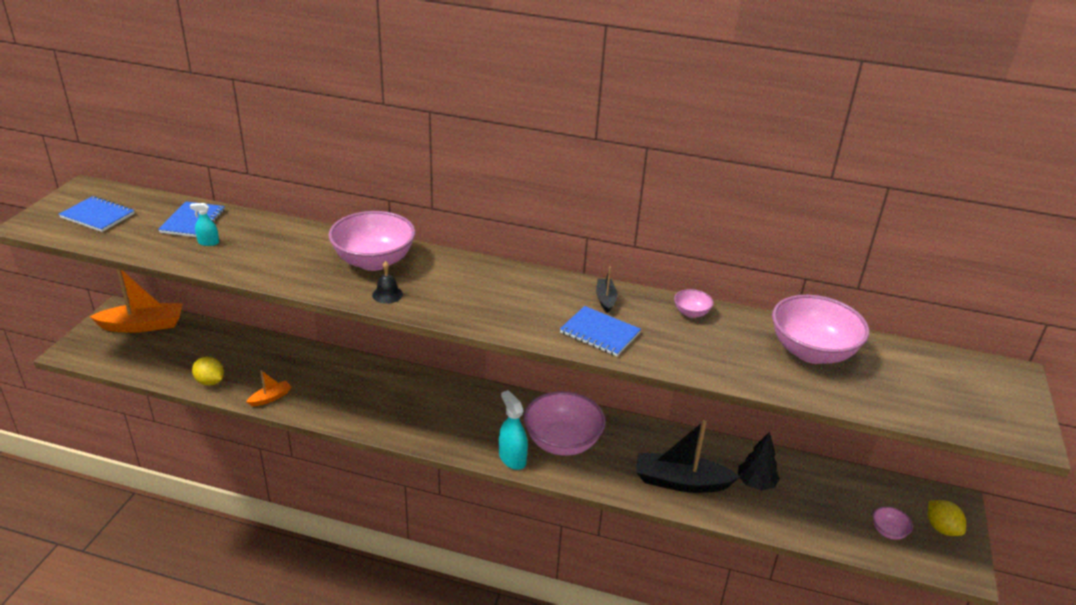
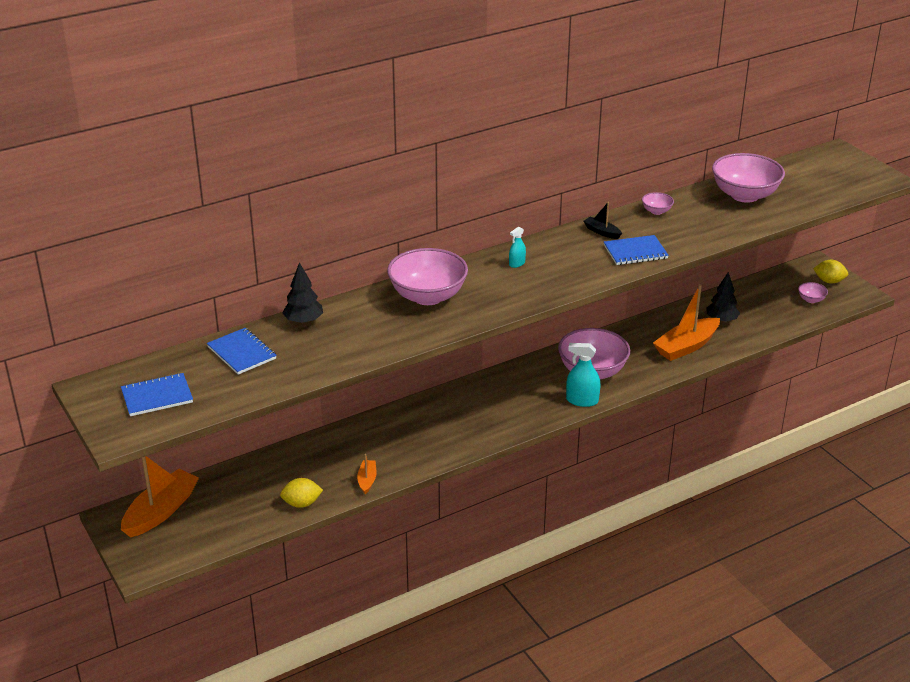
camera: 45 degrees left, 0 degrees up
turquoise spray bottle [190,203,219,246] -> turquoise spray bottle moved to [509,227,526,268]
black bell [372,261,403,304] -> none
black boat [636,420,740,493] -> orange boat [653,284,720,361]
none -> black tree [283,262,323,324]

